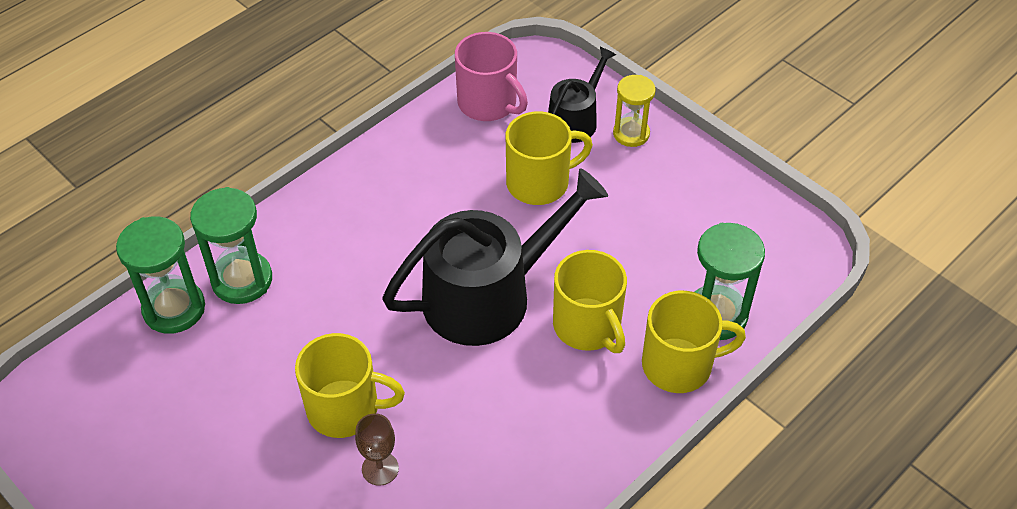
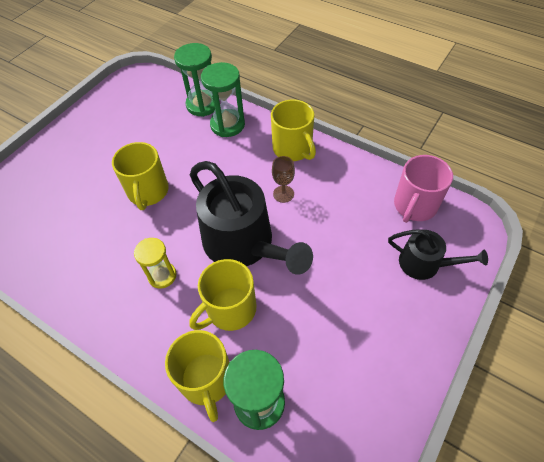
camera: 80 degrees right, 5 degrees up
brown goblet [355,413,399,486] -> brown goblet moved to [272,156,295,203]
yellow mug [505,111,593,205] -> yellow mug moved to [271,99,316,161]
yellow hourglass [613,75,656,147] -> yellow hourglass moved to [134,238,176,289]

